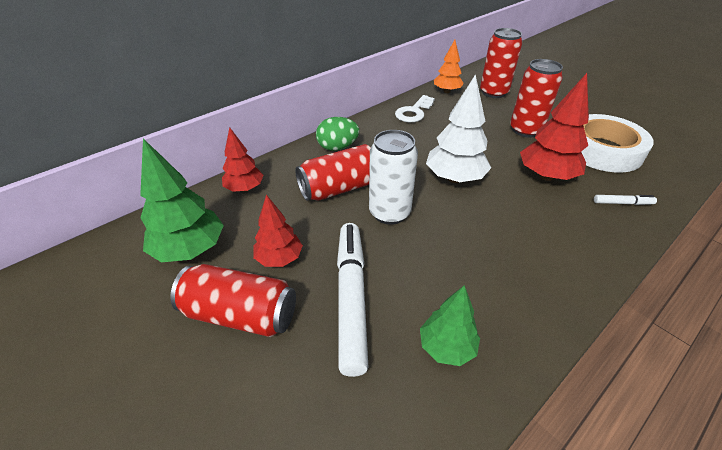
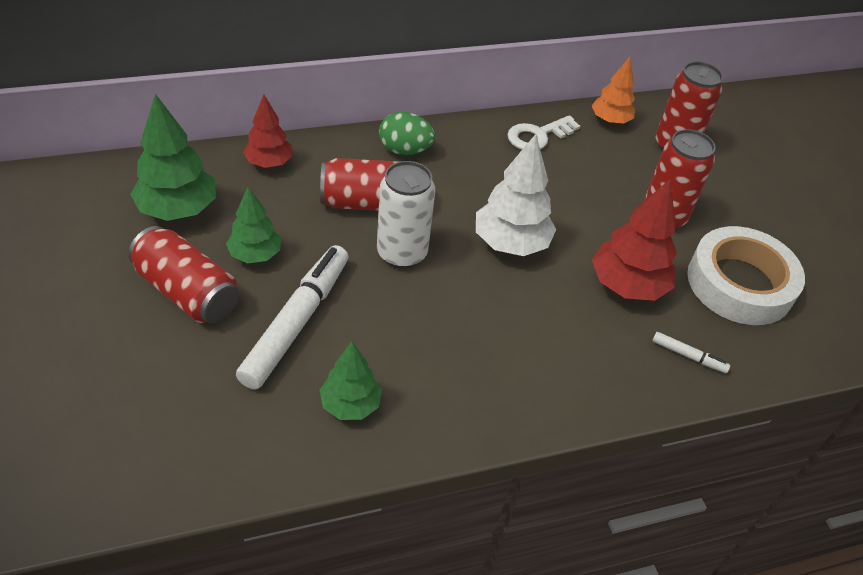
camera: 20 degrees right, 5 degrees up
red tree [253,194,303,267] -> green tree [226,186,281,263]

